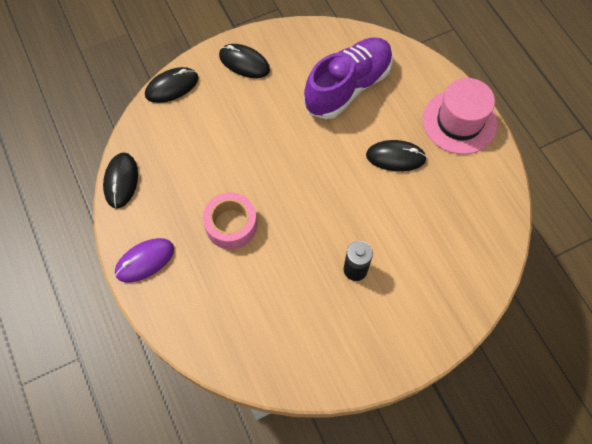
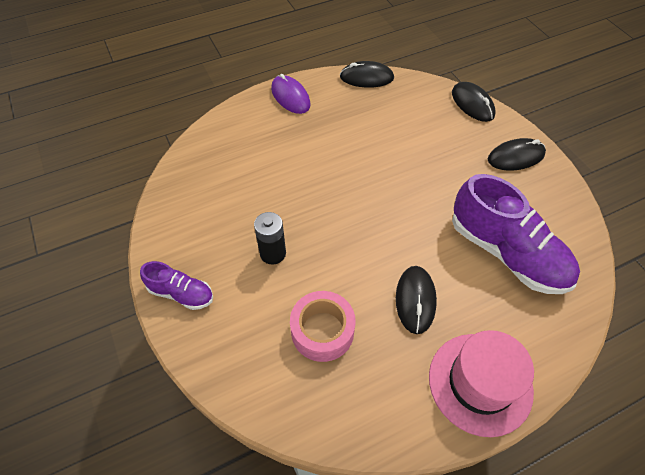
camera: 90 degrees right, 10 degrees down
pink tape [203,192,257,249] -> pink tape moved to [290,291,356,362]
black mouse [219,44,270,78] -> black mouse turned 45 degrees clockwise [488,138,546,171]
none -> purple shoe [140,261,213,310]

